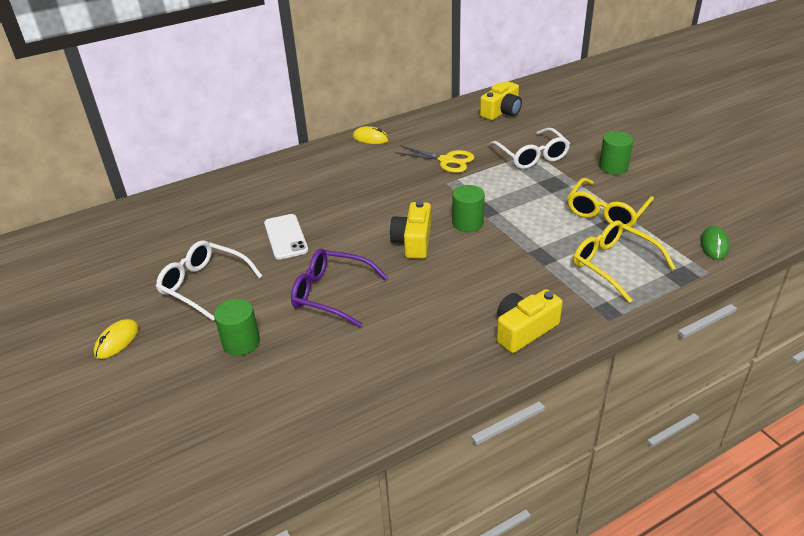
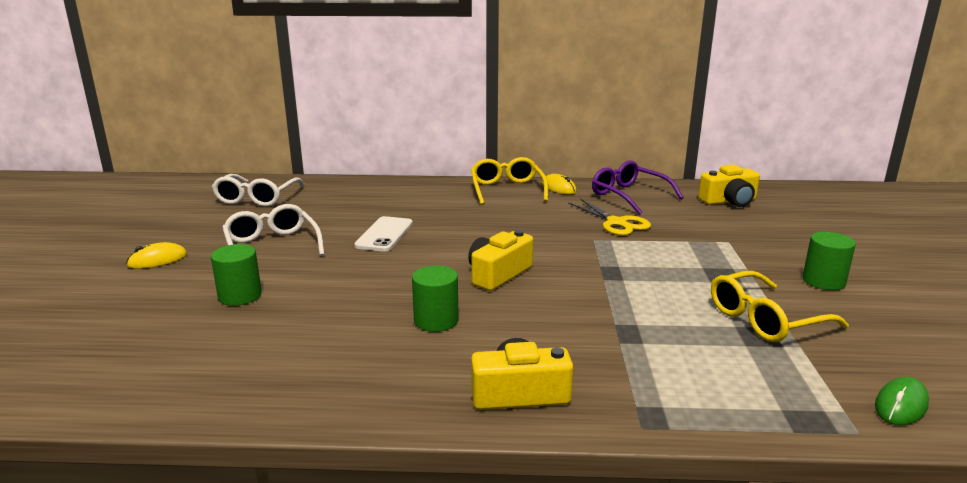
camera: 30 degrees right, 15 degrees down
purple glasses [291,249,388,327] -> purple glasses moved to [592,161,683,214]
green cylinder [452,185,485,232] -> green cylinder moved to [412,265,459,332]
white glasses [488,128,570,169] -> white glasses moved to [212,174,305,207]
yellow glasses [573,220,676,303] -> yellow glasses moved to [471,157,548,205]

